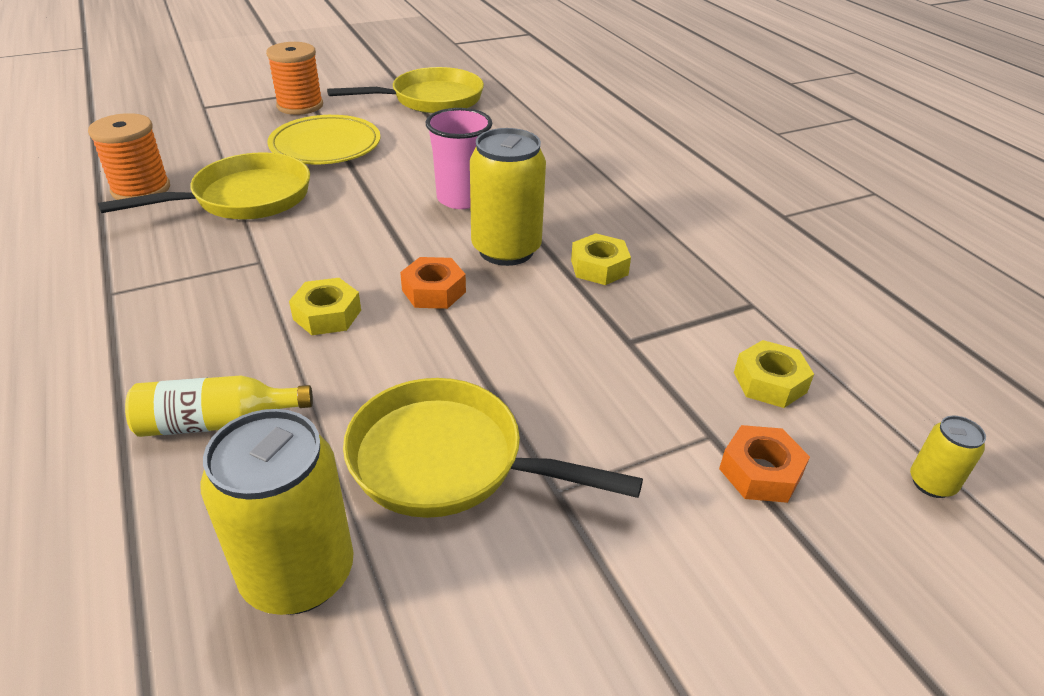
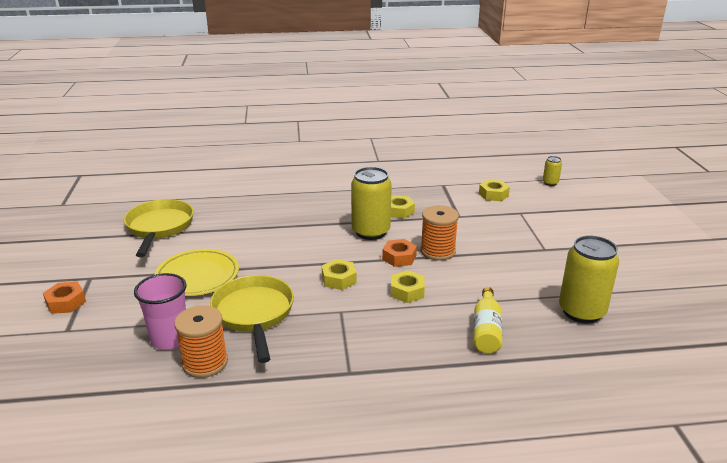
camera: 70 degrees left, 10 degrees down
orange spool [266,42,323,115] -> orange spool moved to [420,205,459,261]
yellow pan [343,378,643,518] -> none
pink cup [426,108,492,209] -> pink cup moved to [134,273,186,350]
orange nut [719,425,810,503] -> orange nut moved to [43,282,86,314]
none -> yellow nut [322,259,357,290]

